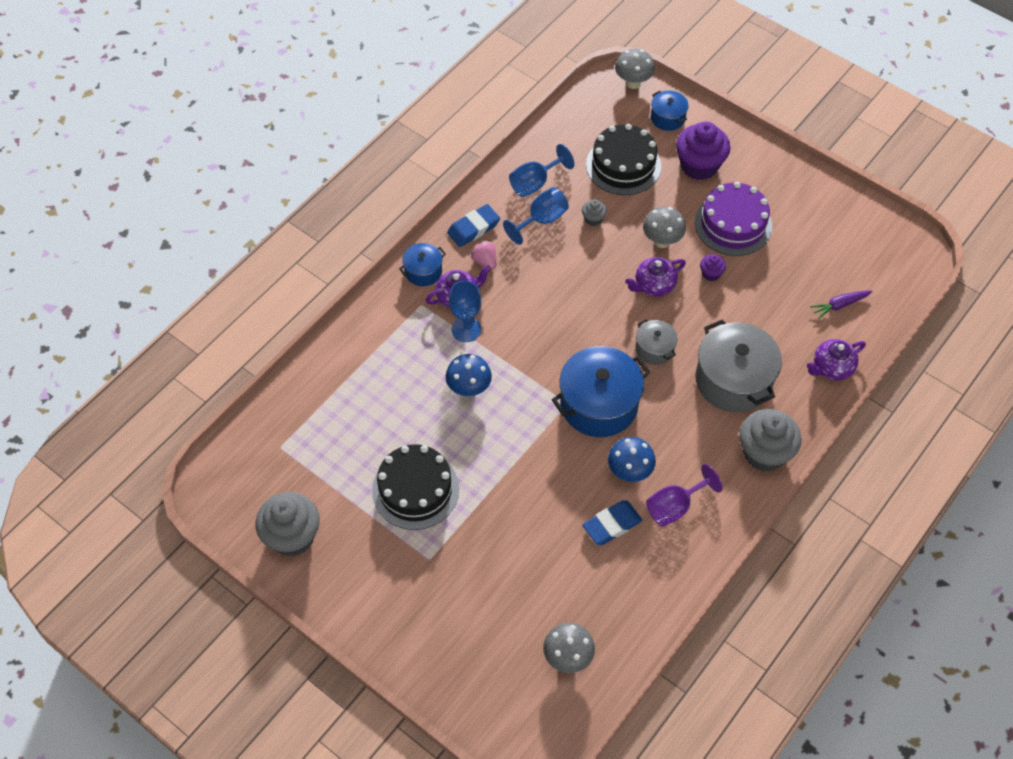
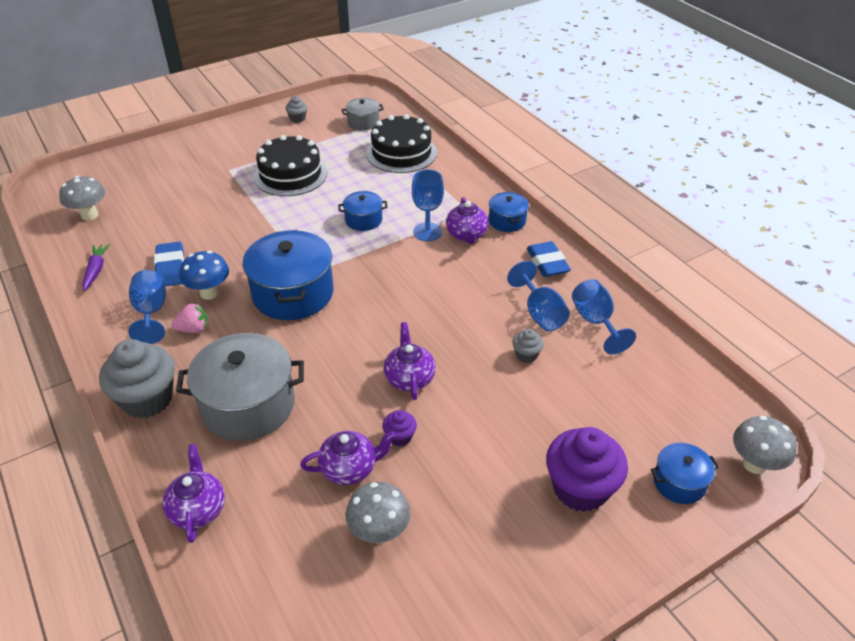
camera: 110 degrees right, 15 degrees down
grey cupcake [256,492,320,556] -> grey cupcake [285,96,307,123], size x0.46
blue mushroom [446,354,492,397] -> blue pot [338,191,387,231]
pink strawberry [471,240,496,270] -> pink strawberry moved to [171,303,208,333]
black cake [586,124,661,195] -> black cake moved to [366,114,437,173]
grey pot [636,319,678,365] -> grey pot moved to [341,98,384,130]
grey mushroom [643,207,686,248] -> grey mushroom moved to [346,482,411,544]
purple goblet [646,464,723,527] -> blue goblet [128,270,166,344]
purple cake [695,182,772,256] -> none
purple carrot [810,291,872,319] -> purple carrot moved to [82,244,110,291]
none -> purple teapot [300,431,396,485]

